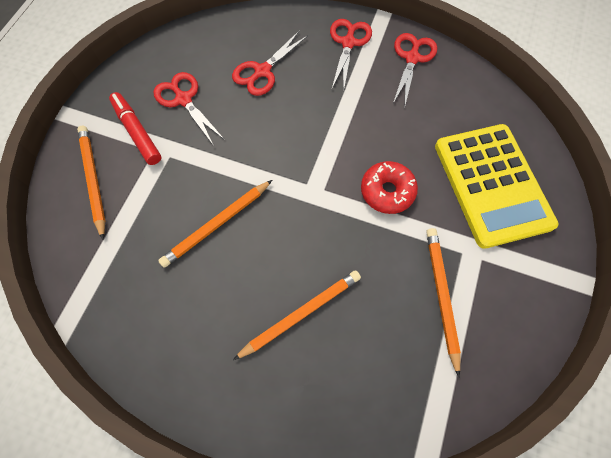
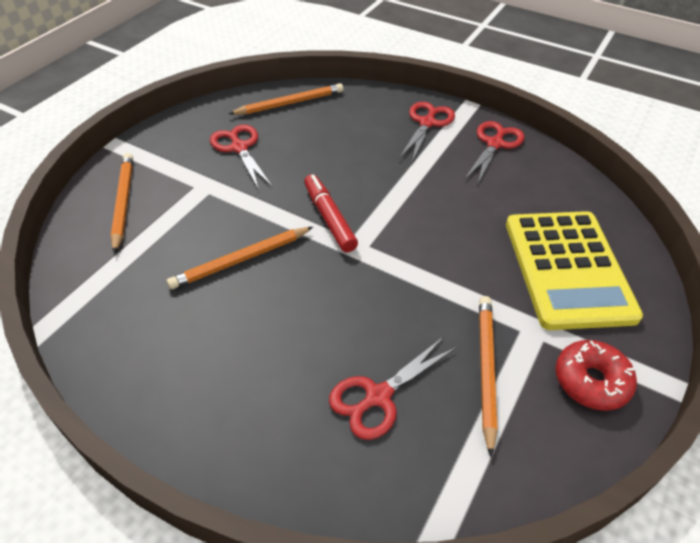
camera: 10 degrees right, 20 degrees down
red marker [109,92,161,165] -> red marker moved to [304,174,358,252]
red scissors [232,31,308,96] -> red scissors moved to [329,336,457,440]
orange pencil [233,270,361,360] -> orange pencil moved to [229,83,343,115]
red donut [361,161,418,214] -> red donut moved to [556,340,637,411]

